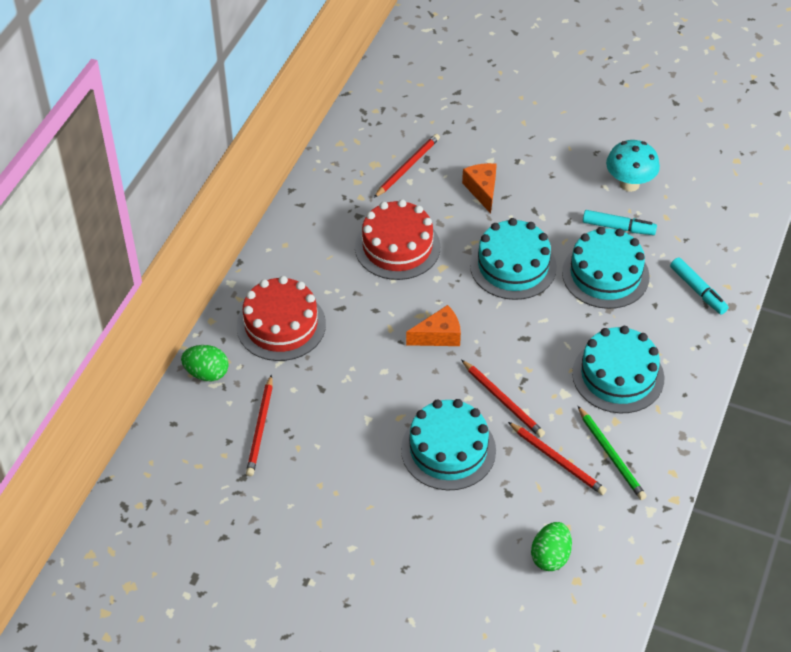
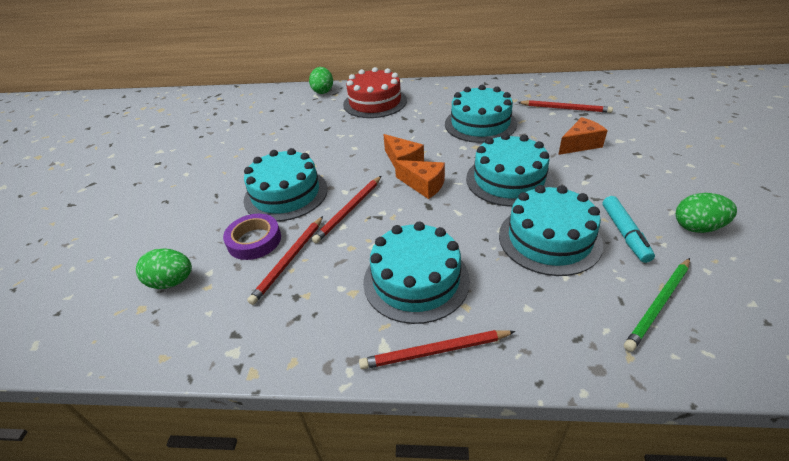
camera: 75 degrees right, 10 degrees down
red pencil [246,374,273,476] -> red pencil moved to [359,330,515,369]
red cake [355,199,440,280] -> turquoise cake [445,85,517,143]
green pencil [578,406,647,500] -> green pencil moved to [624,258,690,352]
turquoise mushroom [606,140,660,192] -> green egg [676,193,737,233]
turquoise marker [670,257,729,314] -> none
none -> purple tape [223,214,281,260]
none -> orange cheese [395,160,445,199]

